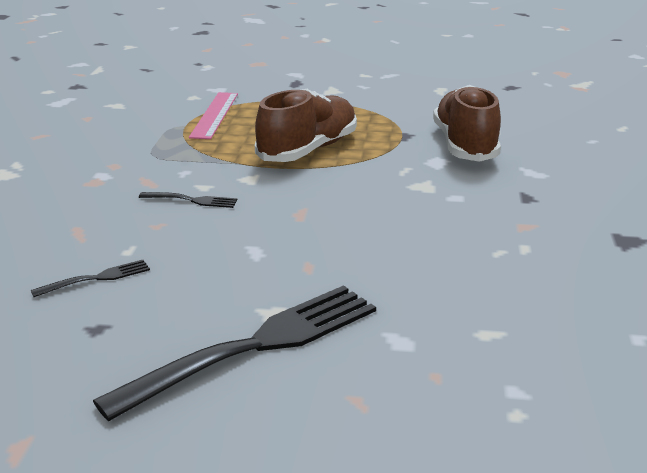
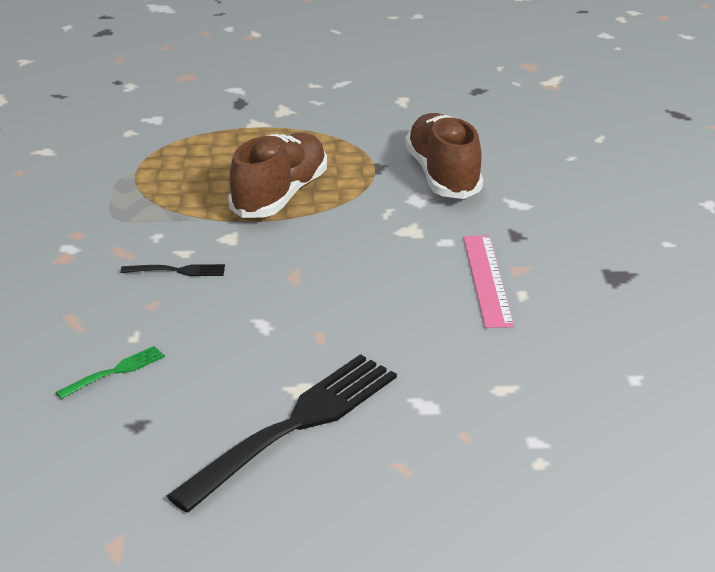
camera: 10 degrees left, 5 degrees up
black fork [31,260,150,297] -> green fork [55,346,165,399]
pink ruler [189,92,238,139] -> pink ruler moved to [463,235,514,328]

